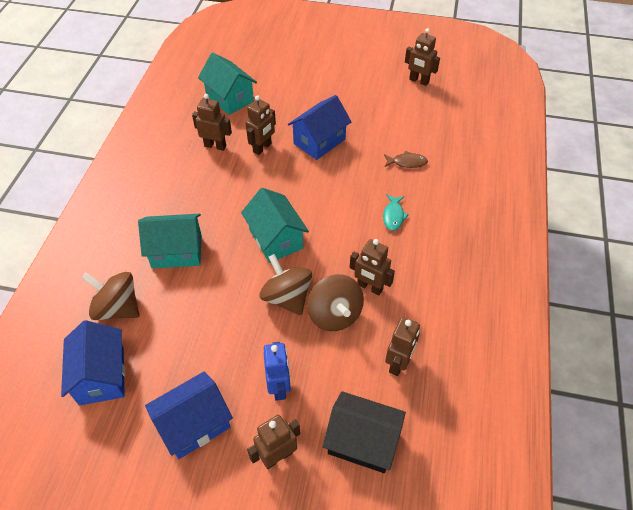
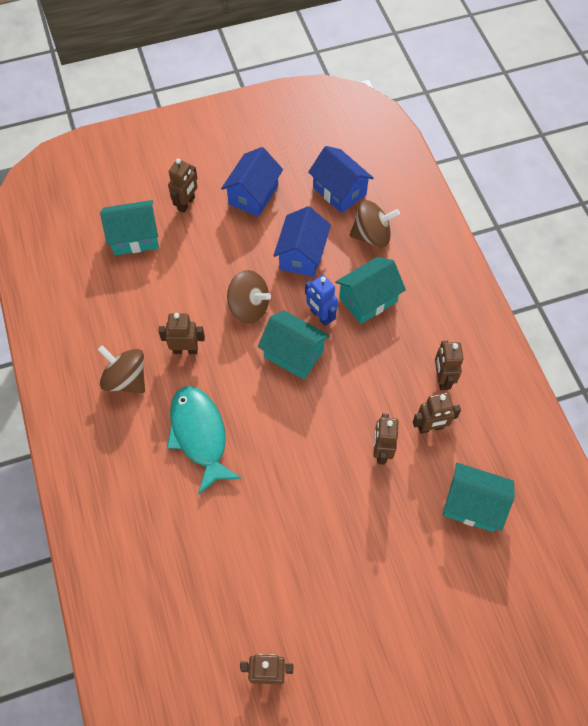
camera: 150 degrees right, 10 degrees up
blue robot [264,342,291,401] -> blue robot moved to [305,275,338,326]
blue house [288,95,351,160] -> blue house moved to [273,206,331,277]
brown spinning top [307,274,364,331] -> brown spinning top moved to [98,345,145,393]
black house [323,391,406,473] -> turquoise house [100,200,159,255]
turquoise fish [383,195,409,231] -> turquoise fish [167,386,242,495], size x2.21
brown fish [384,151,428,168] -> none
brown robot [385,317,420,376] -> brown robot moved to [435,341,464,390]

